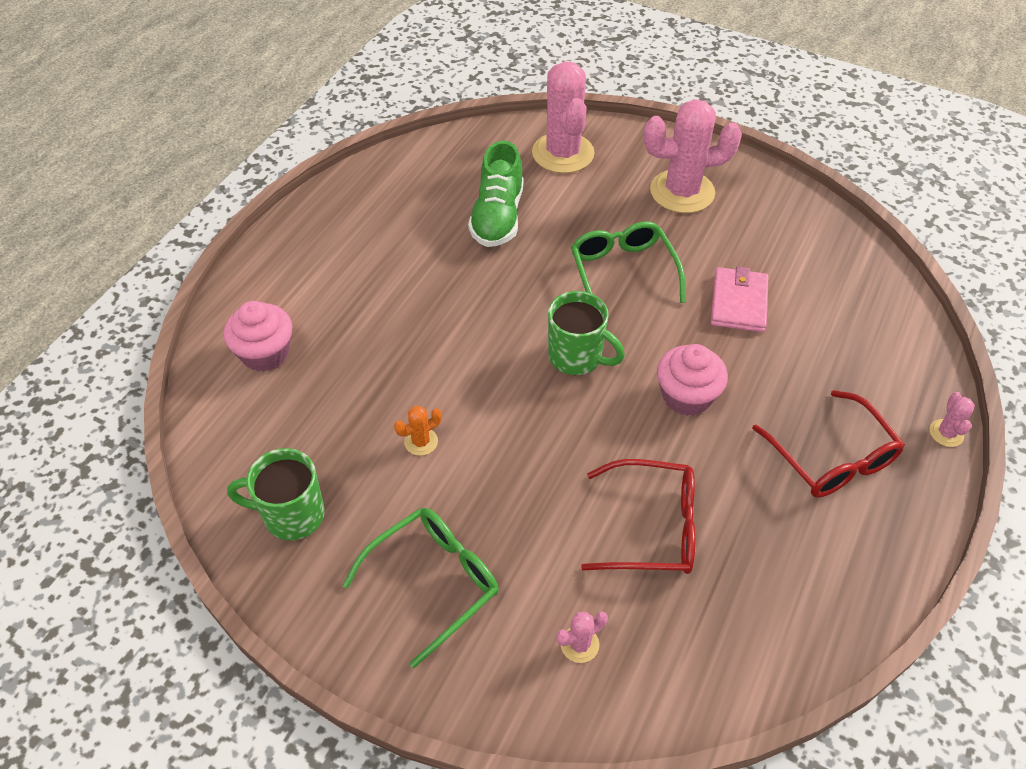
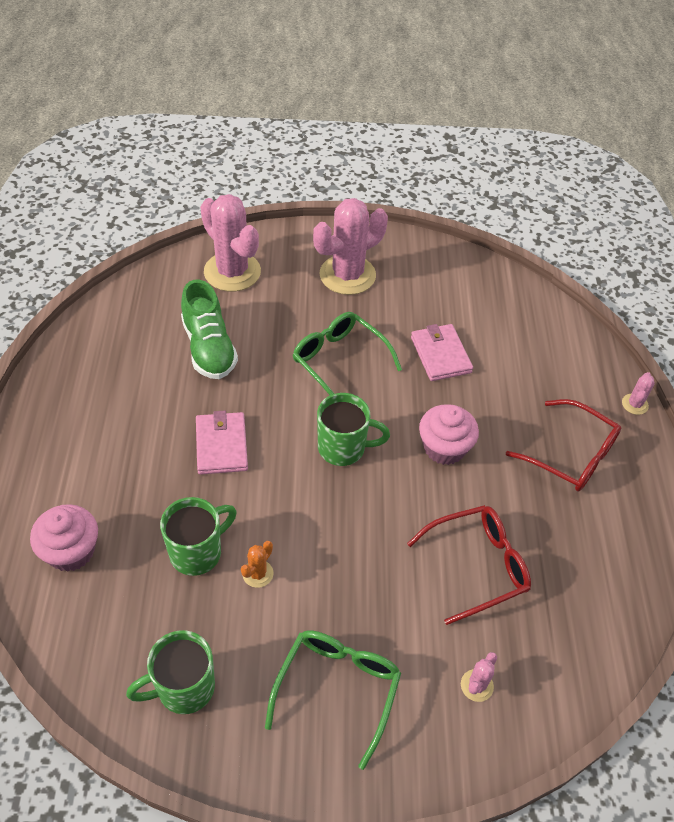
camera: 30 degrees left, 0 degrees up
pink cactus [930,392,975,447] -> pink cactus turned 45 degrees clockwise [622,372,655,415]
none -> green mug [160,497,237,576]
none -> pink wallet [196,411,248,474]

